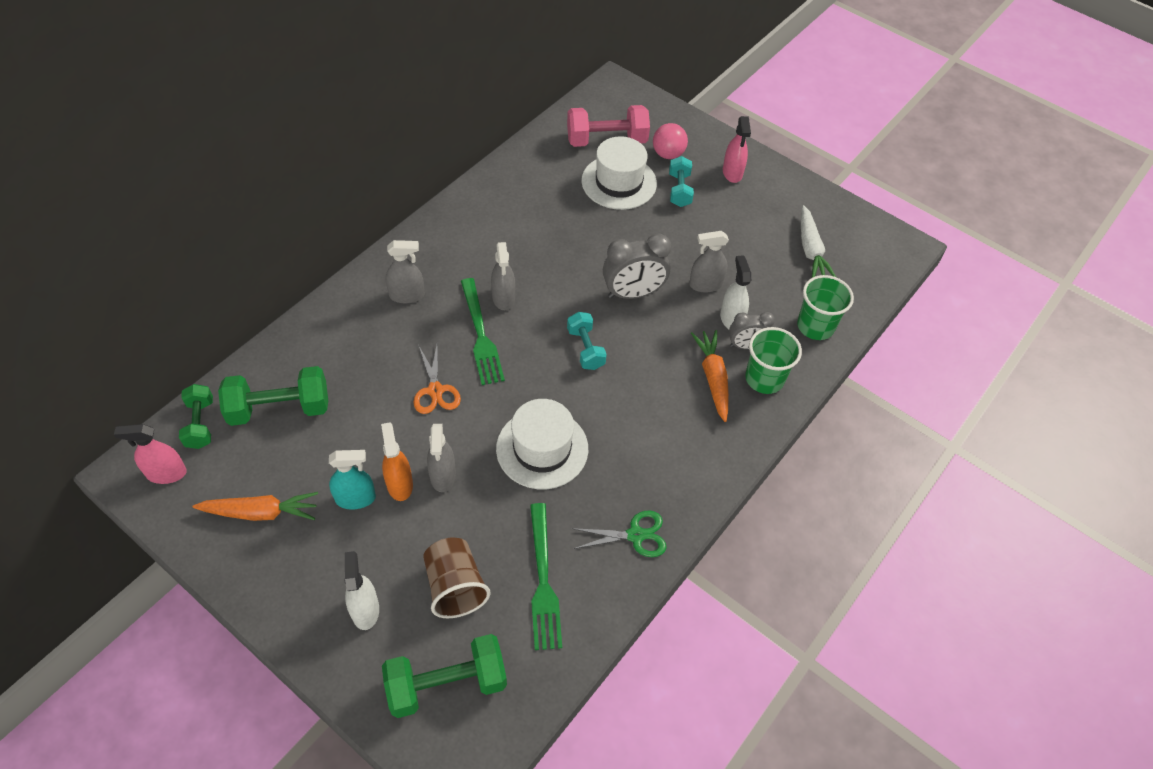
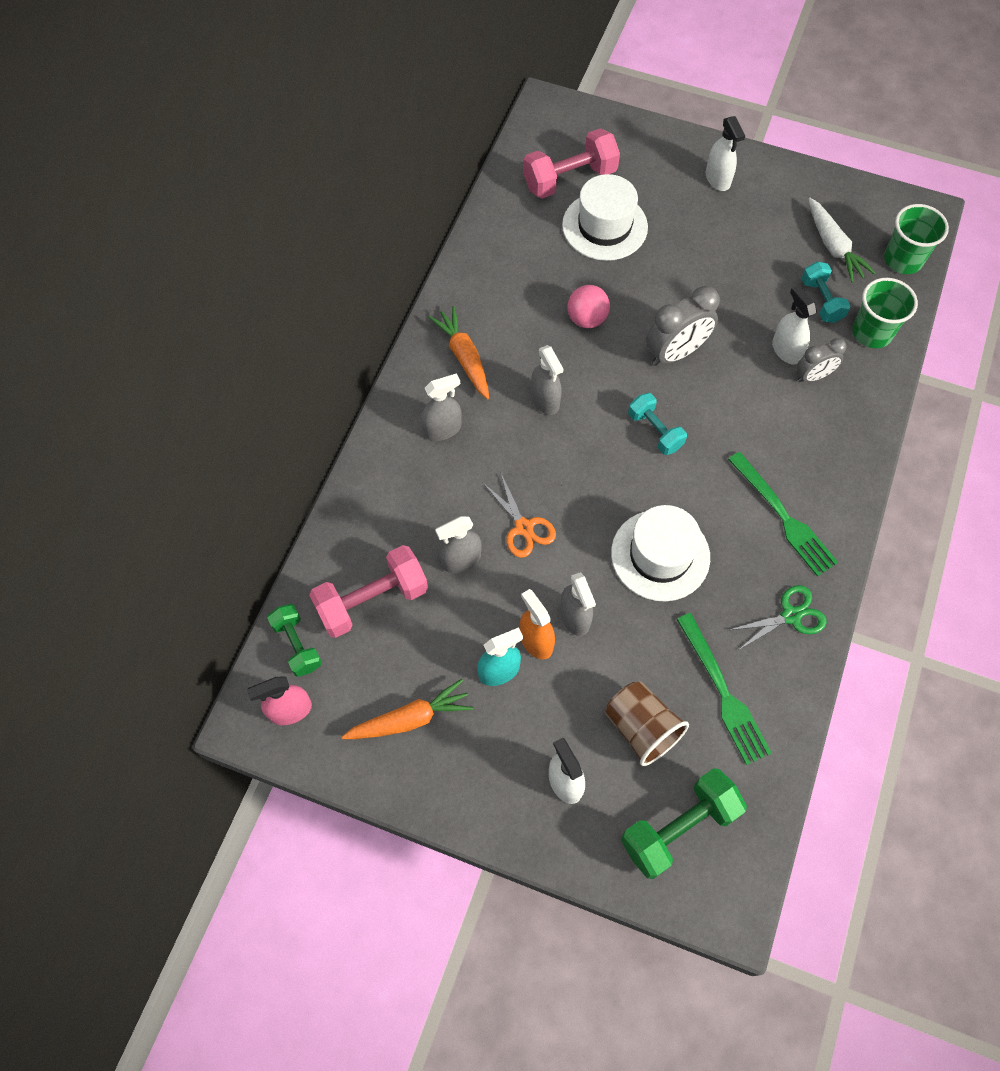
camera: 15 degrees left, 10 degrees up
green dumbbell [218,366,328,426] -> pink dumbbell [309,545,428,638]
green fork [461,278,505,385] -> green fork moved to [728,452,838,576]
pink ball [653,123,688,159] -> pink ball moved to [567,285,610,328]
turquoise dumbbell [669,156,694,207] -> turquoise dumbbell moved to [801,262,850,323]
grey spray bottle [689,231,729,292] -> grey spray bottle moved to [435,516,481,573]
orange carrot [691,330,729,422] -> orange carrot moved to [429,306,489,399]
pink spray bottle [723,116,751,183] -> white spray bottle [706,116,745,191]
green cup [745,327,802,394] -> green cup moved to [884,204,949,274]

